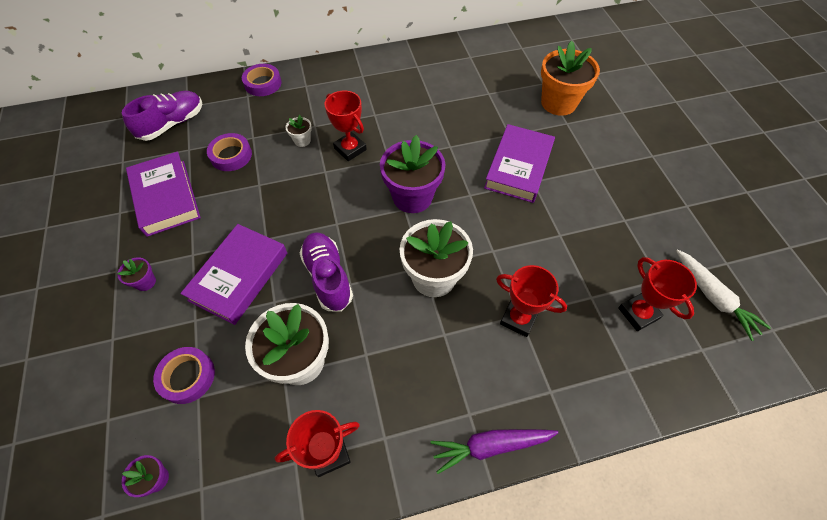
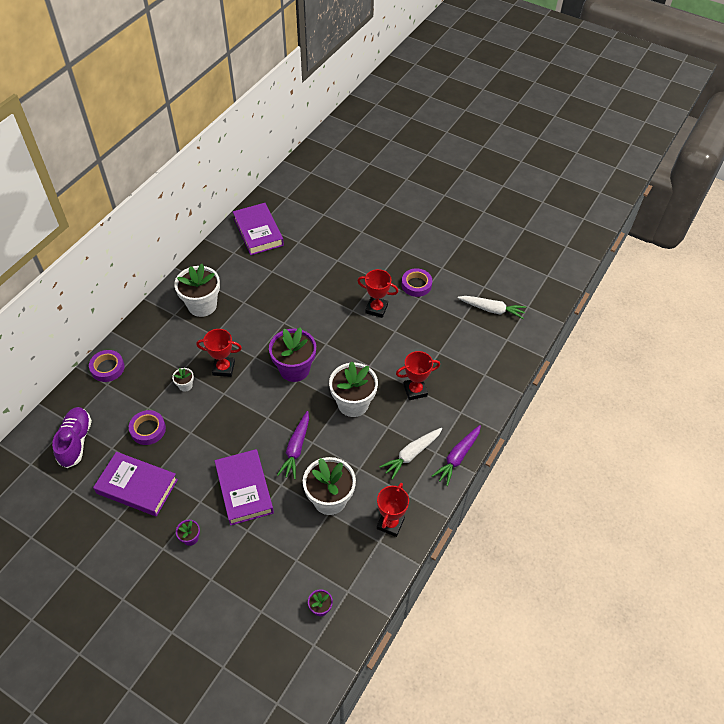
camera: 45 degrees left, 5 degrees down
purple tape [153,347,215,404] -> purple tape moved to [401,268,432,297]
purple shoe [300,232,353,312] -> purple carrot [277,411,309,479]
purple book [484,124,555,203] -> purple book moved to [233,203,284,255]
orange flower pot [541,41,600,116] -> none
red trophy [618,257,697,331] -> red trophy moved to [357,269,399,318]
none -> white flower pot [174,264,220,317]
none -> white carrot [380,428,443,480]

